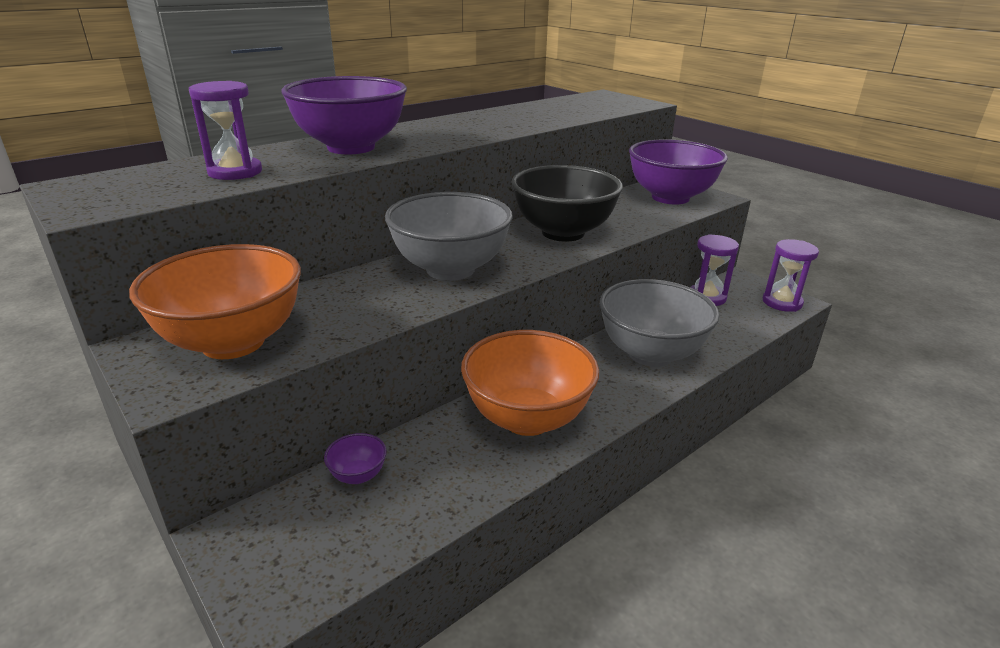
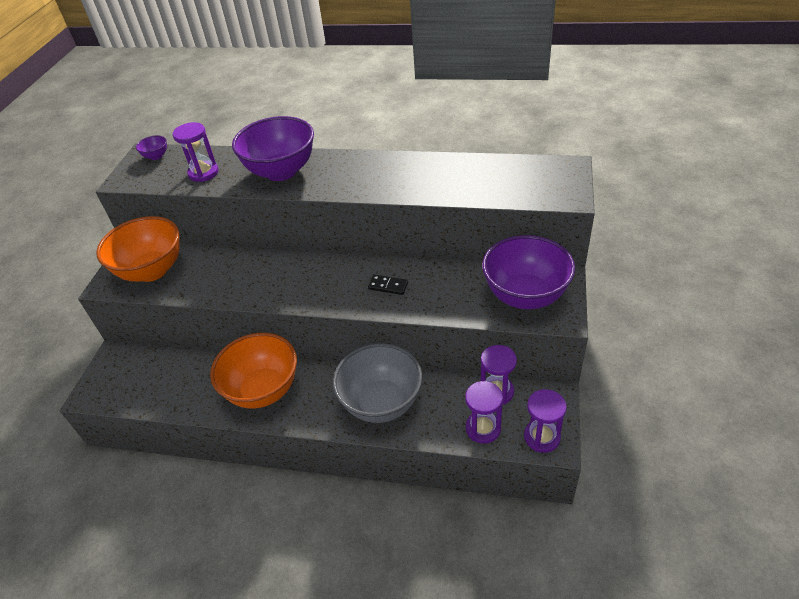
camera: 55 degrees right, 15 degrees up
purple bowl [324,433,387,484] -> purple bowl moved to [136,135,167,160]
grey bowl [385,192,513,281] -> none
black bowl [511,165,623,242] -> black domino [368,275,408,295]
none -> purple hourglass [465,381,503,444]

